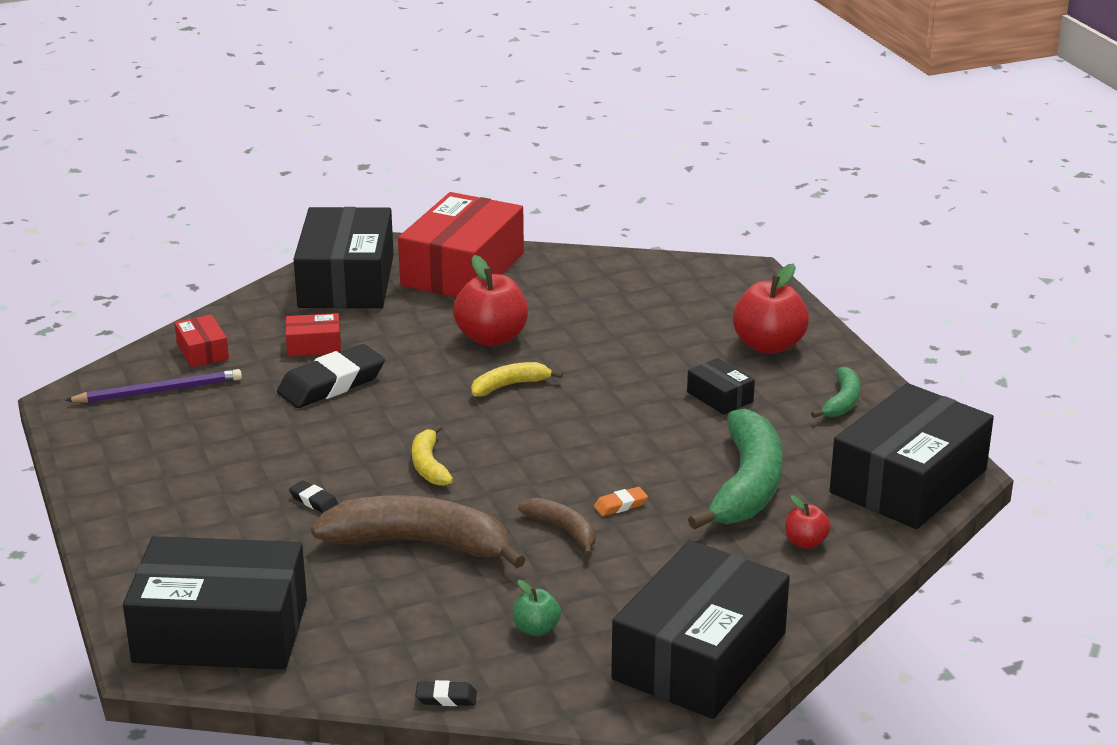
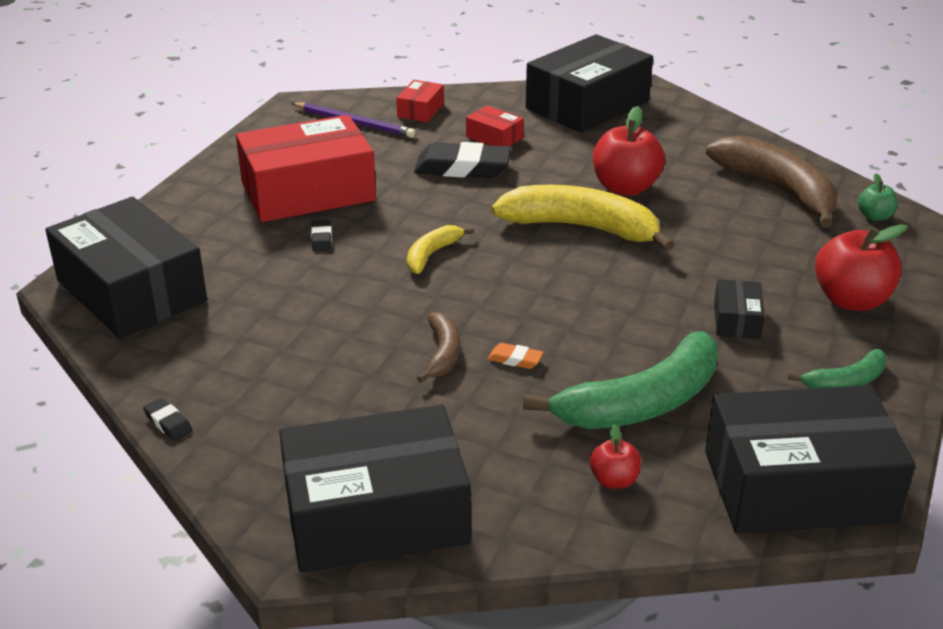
camera: 45 degrees right, 5 degrees up
brown banana [311,495,526,568] -> brown banana moved to [706,136,837,228]
red box [398,192,524,297] -> red box moved to [236,115,376,222]
yellow banana [471,362,563,396] -> yellow banana [491,185,674,251], size x1.98
green apple [513,580,561,636] -> green apple moved to [858,173,898,221]

